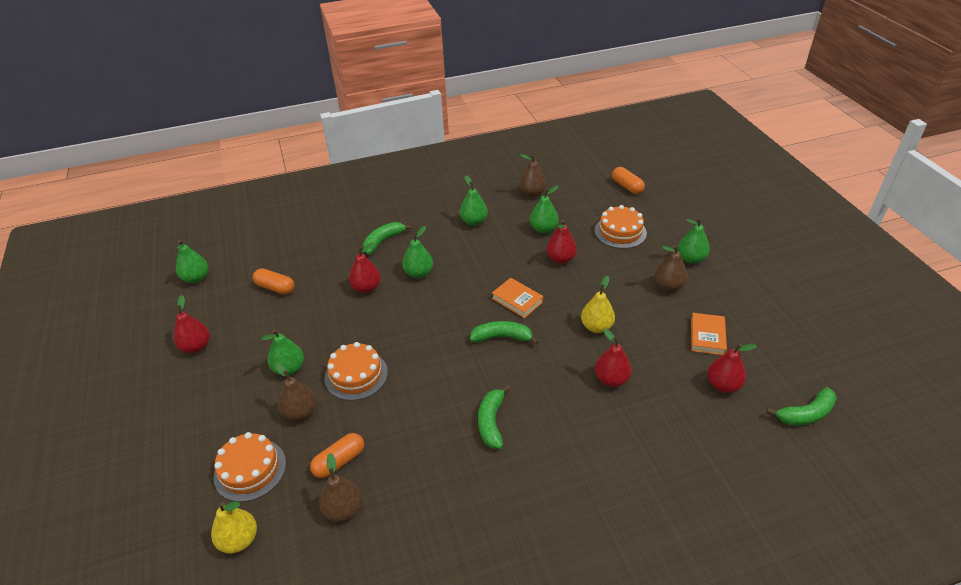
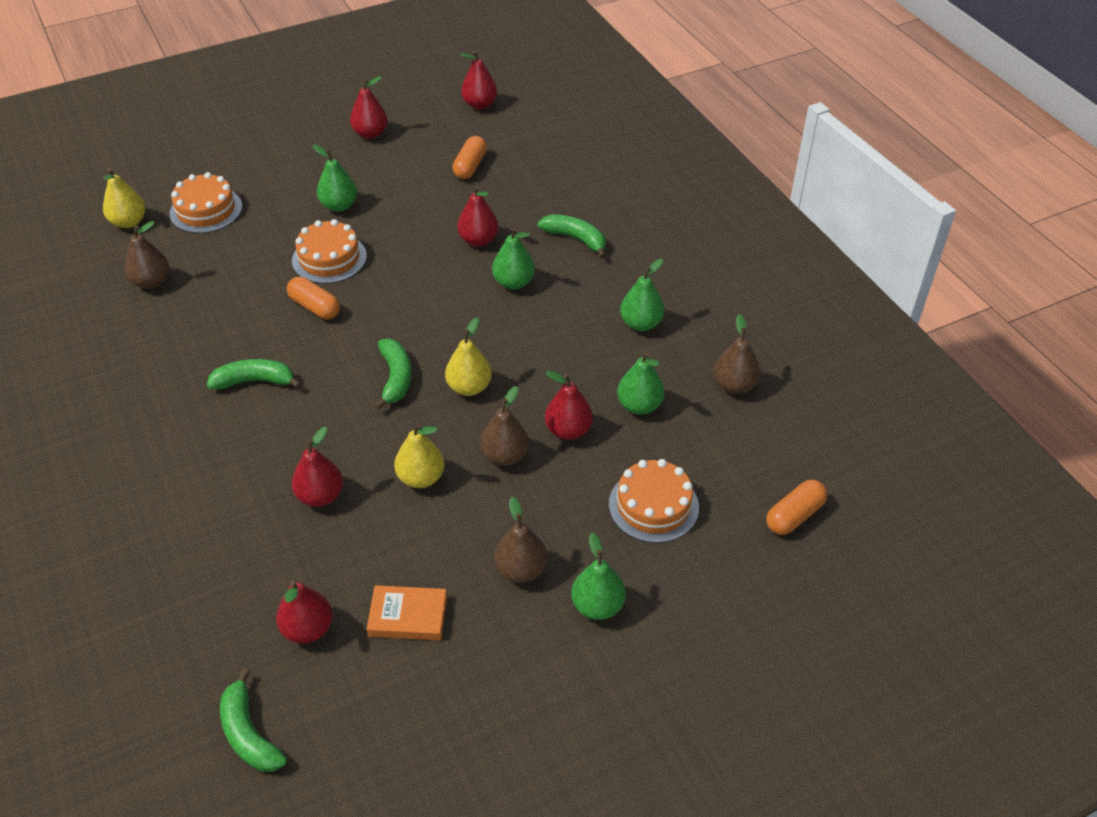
camera: 80 degrees right, 5 degrees up
green pear [176,240,208,283] -> red pear [460,51,497,109]
brown pear [275,363,316,421] -> brown pear moved to [480,386,529,466]
orange capsule [310,433,364,478] -> orange capsule moved to [287,277,340,319]
orange book [492,278,543,318] -> yellow pear [445,317,492,396]

